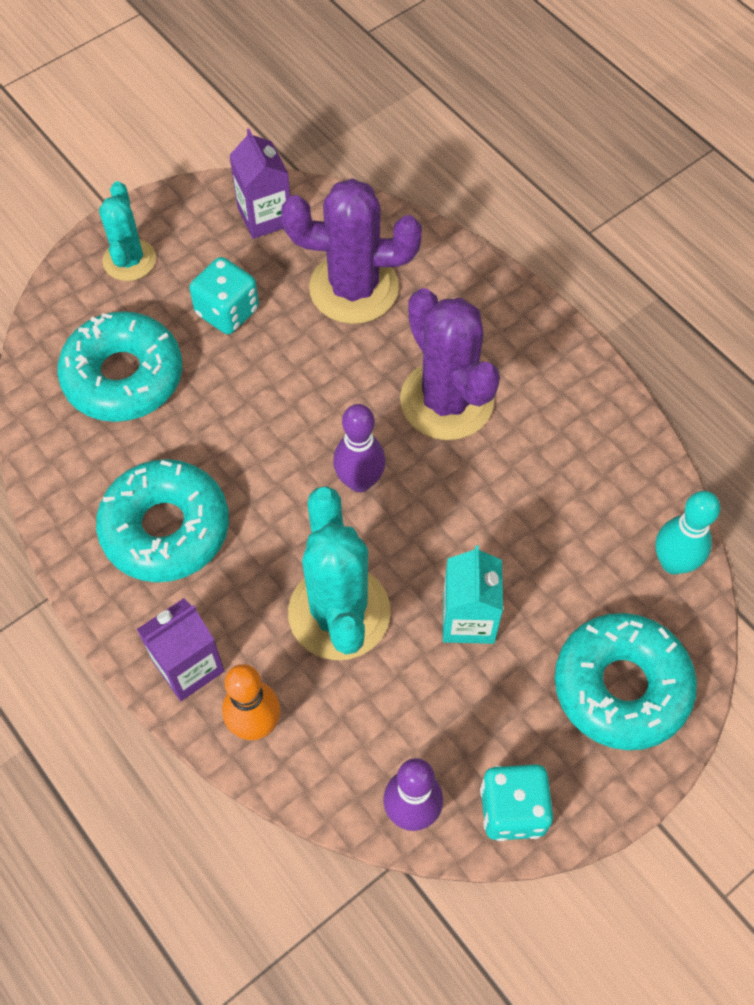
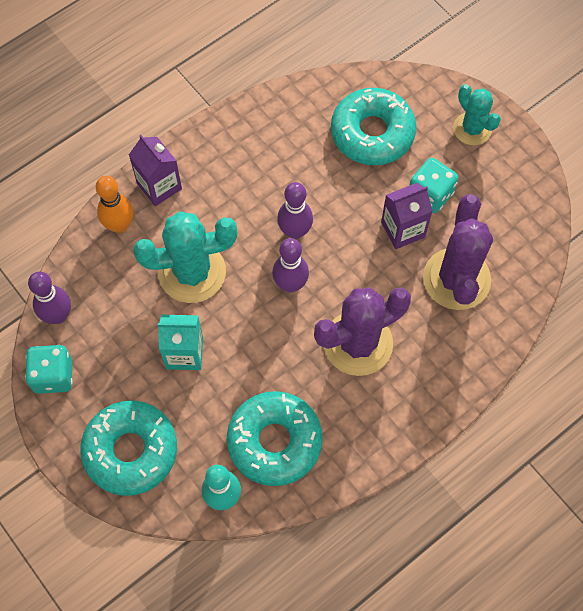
camera: 90 degrees right, 5 degrees up
turquoise donut [96,459,229,582] -> turquoise donut moved to [227,391,323,486]
turquoise cactus [99,181,156,281] -> turquoise cactus turned 60 degrees clockwise [453,84,501,145]
purple carton [229,129,290,239] -> purple carton moved to [381,183,433,249]
none -> purple bowling pin [277,182,313,239]

